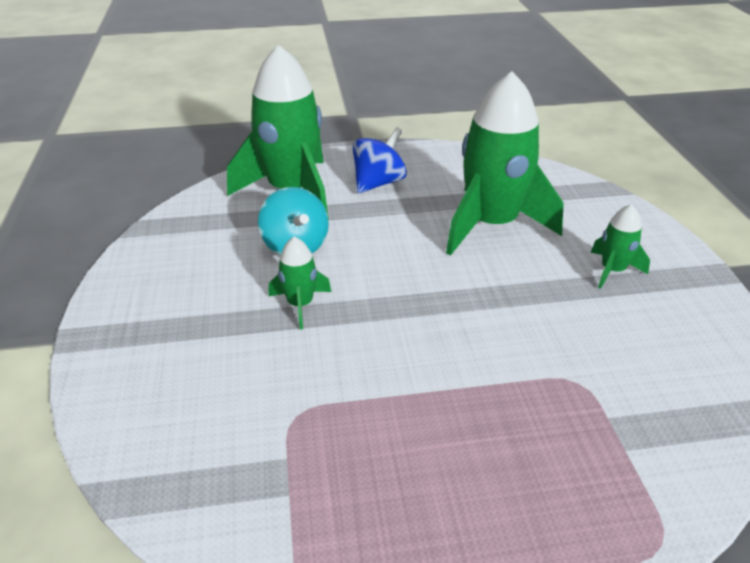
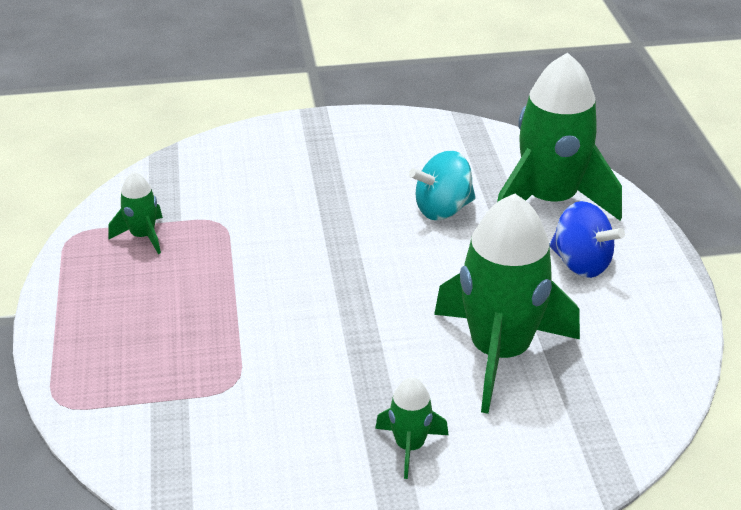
camera: 90 degrees right, 0 degrees up
green rocket [268,237,331,330] -> green rocket moved to [108,171,163,254]

